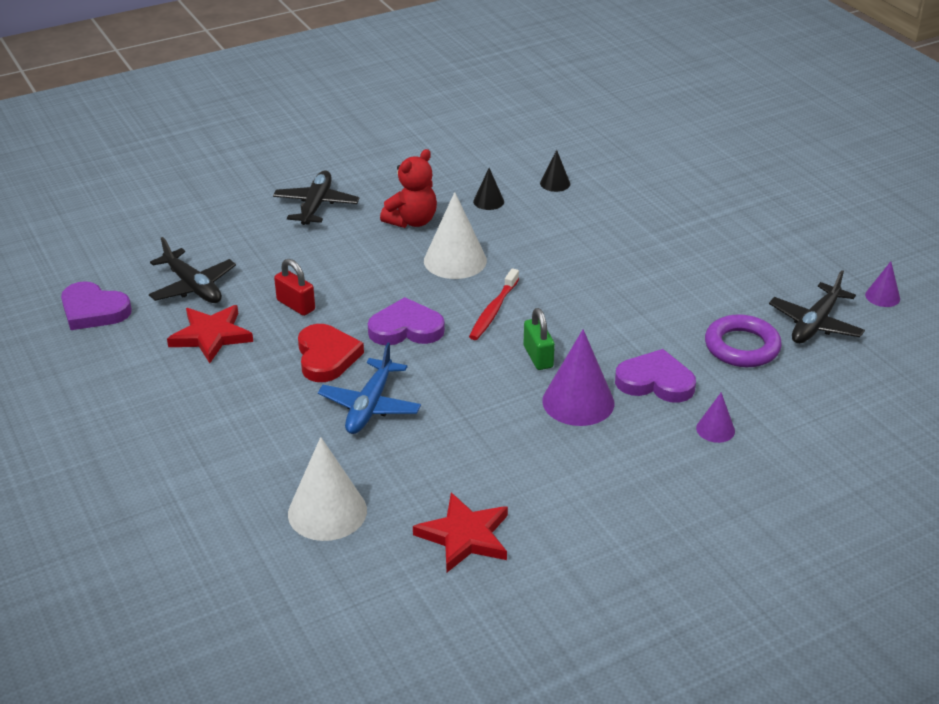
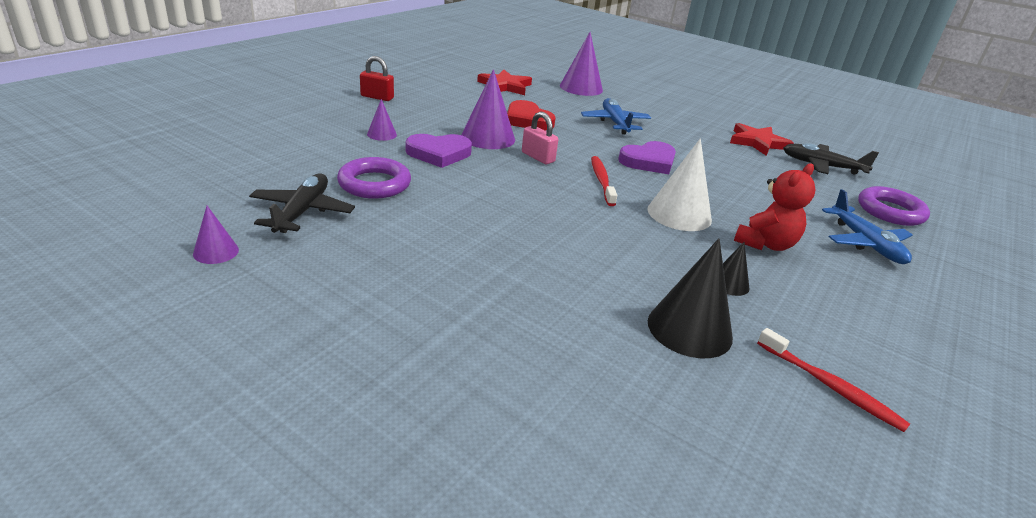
camera: 150 degrees right, 5 degrees down
purple heart [61,281,132,330] -> none
black plane [273,170,360,225] -> blue plane [822,189,912,264]
red padlock [274,259,315,316] -> red padlock moved to [360,56,394,101]
white cone [288,437,367,541] -> purple cone [560,32,603,96]
red heart [298,324,364,382] -> red heart moved to [507,100,556,130]
red teddy bear [380,149,437,228] -> red teddy bear turned 150 degrees counterclockwise [734,163,816,251]
green padlock [524,308,555,370] -> pink padlock [522,112,558,164]
black cone [540,150,570,192] -> black cone [648,238,733,358], size x1.92
none -> red toothbrush [757,328,910,432]
none -> purple ring [858,186,930,226]

